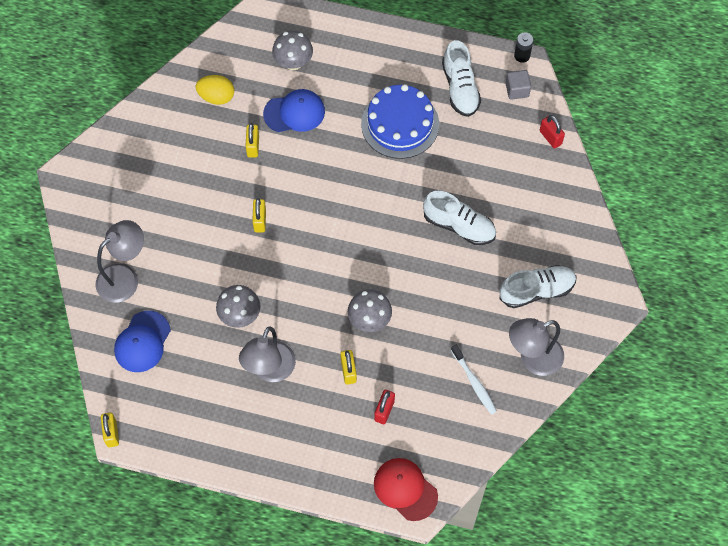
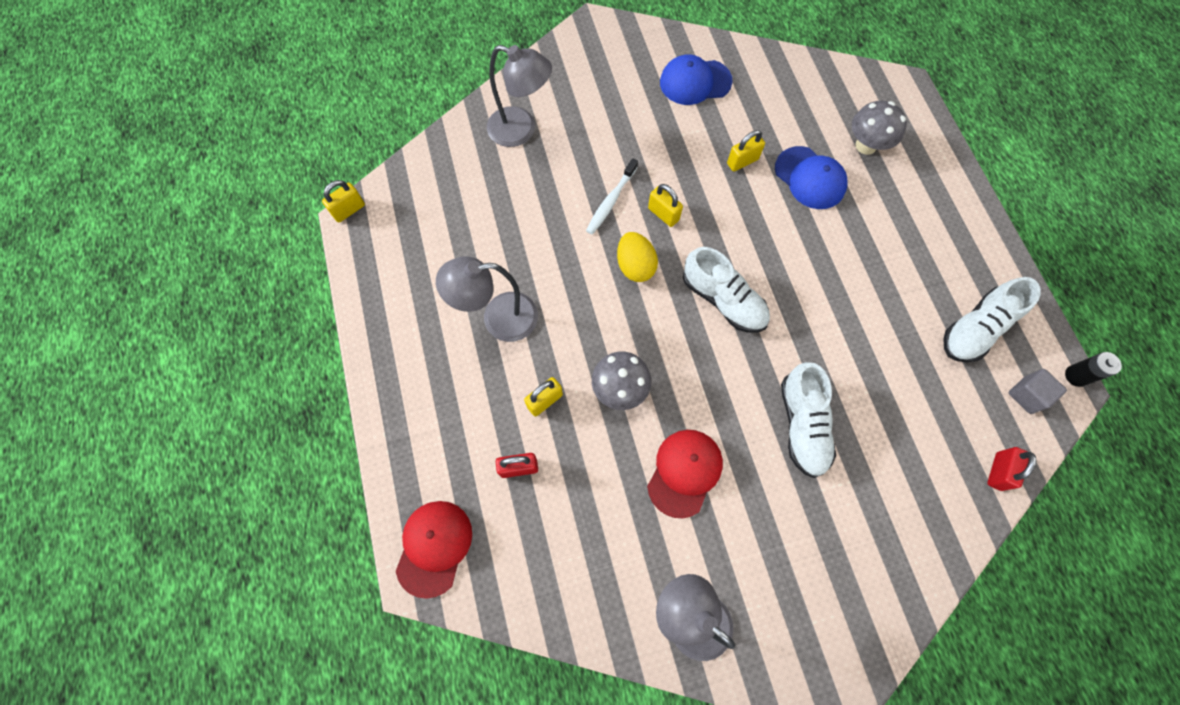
camera: 60 degrees right, 5 degrees up
blue cap [114,311,171,372] -> blue cap moved to [660,54,733,105]
yellow egg [196,75,234,105] -> yellow egg moved to [617,232,658,282]
grey mushroom [216,285,261,328] -> none
yellow padlock [252,198,266,232] -> yellow padlock turned 75 degrees clockwise [648,184,683,227]
blue cake [361,84,439,159] -> none
white toothbrush [451,345,497,415] -> white toothbrush moved to [586,158,638,234]
white shoe [499,265,577,308] -> white shoe moved to [683,247,770,333]
none -> red cap [647,430,723,518]

